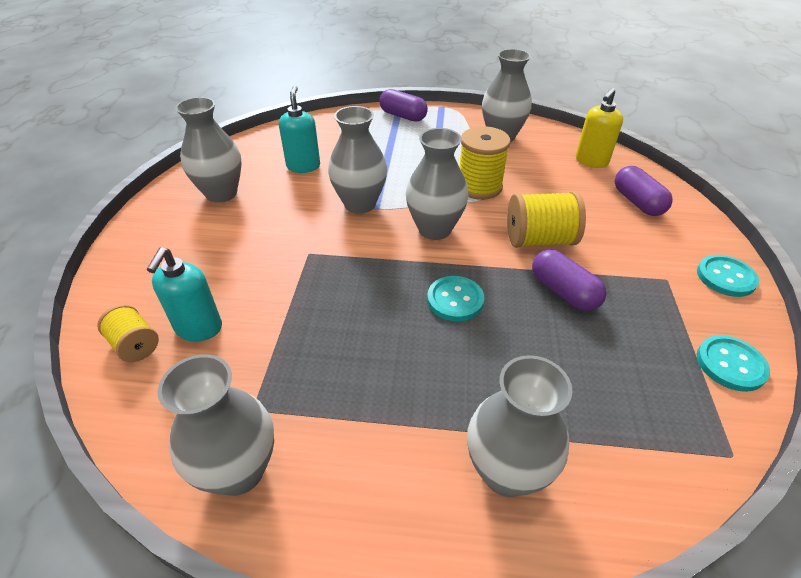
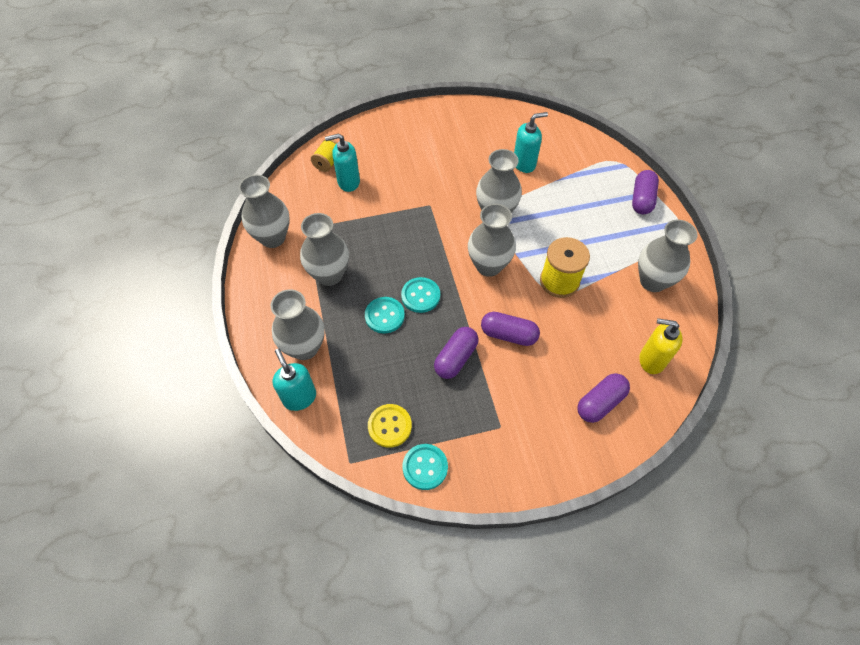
camera: 70 degrees right, 15 degrees up
grey vase [175,97,242,203] -> grey vase moved to [300,213,349,286]
yellow spool [507,191,586,248] -> purple capsule [481,312,540,346]
turquoise button [697,255,759,297] -> turquoise button moved to [365,297,405,334]
none -> turquoise soap dispenser [273,349,316,411]
none -> yellow button [368,404,412,448]

